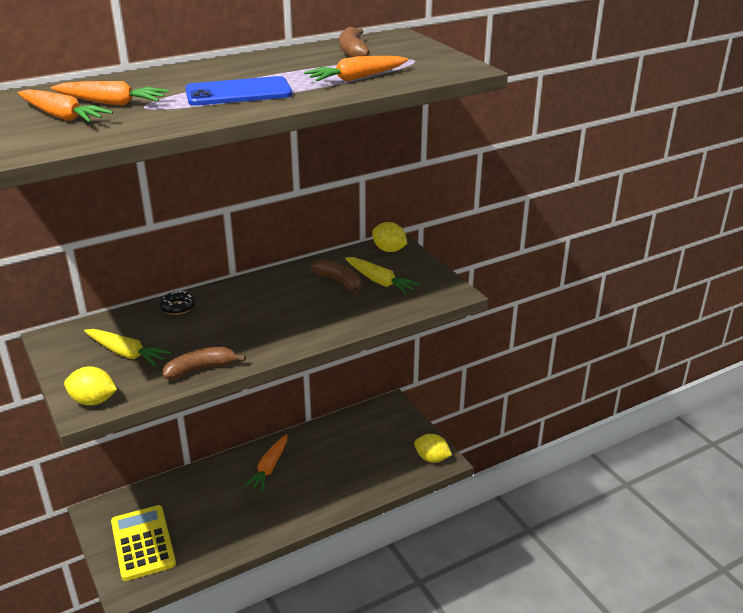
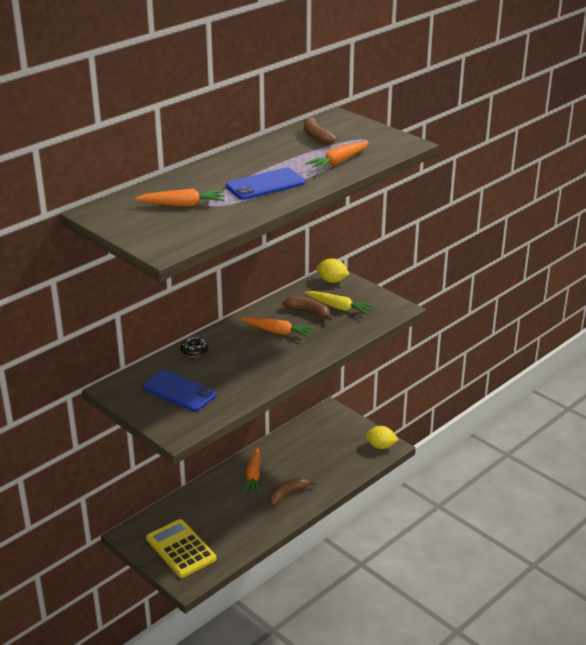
camera: 15 degrees left, 0 degrees up
orange carrot [18,89,113,123] -> orange carrot moved to [241,317,315,337]
yellow lemon [64,366,117,405] -> none
yellow carrot [84,329,172,366] -> blue phone [143,370,216,412]
brown banana [163,347,246,380] -> brown banana moved to [269,477,316,506]

